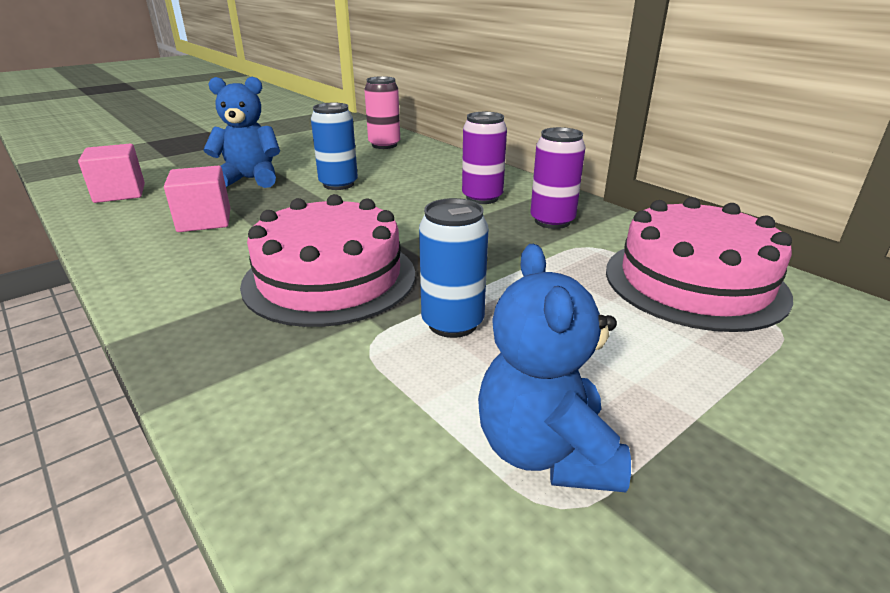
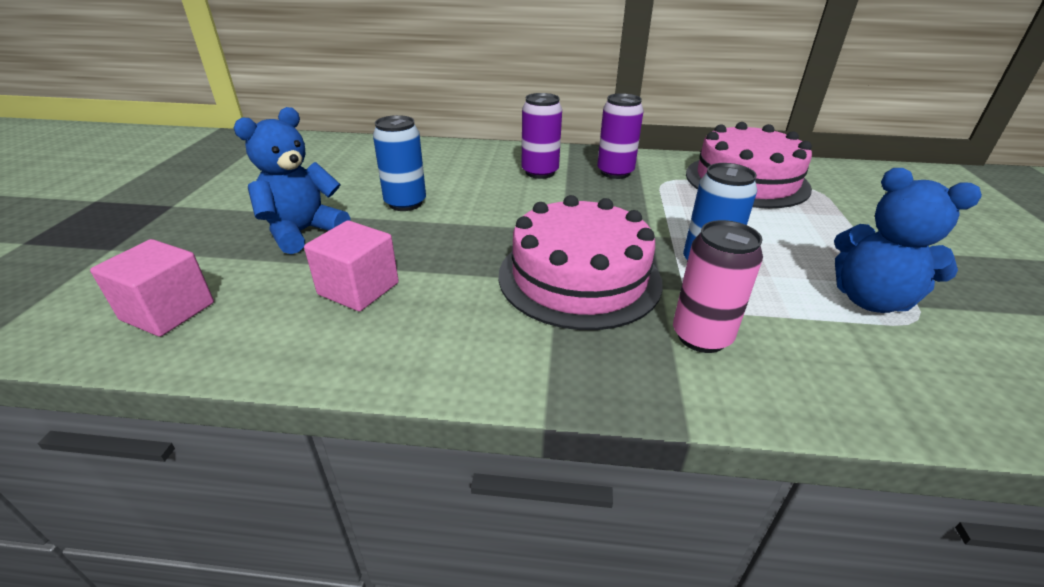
camera: 45 degrees left, 5 degrees up
pink can [364,76,400,149] -> pink can moved to [673,220,763,353]

